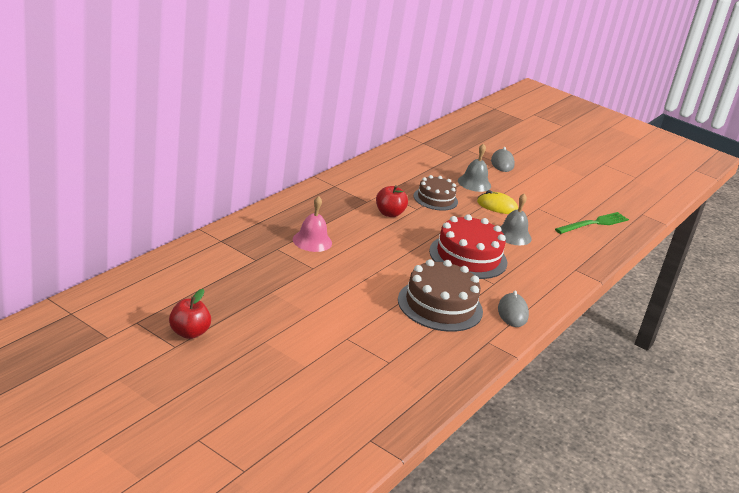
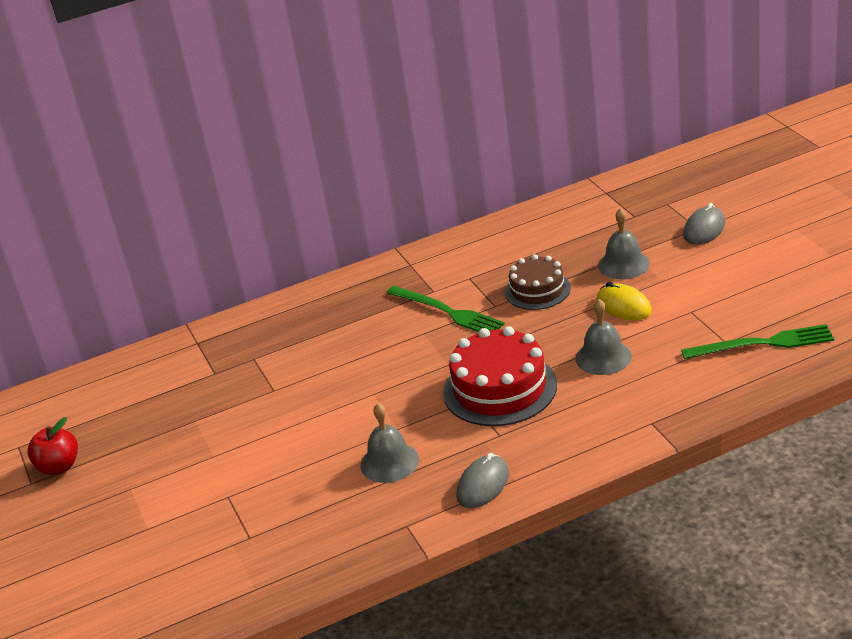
camera: 40 degrees right, 5 degrees up
pink bell [293,196,332,252] -> none
red apple [376,185,408,217] -> green fork [386,286,505,332]
brown cake [398,259,483,332] -> grey bell [361,403,419,483]

